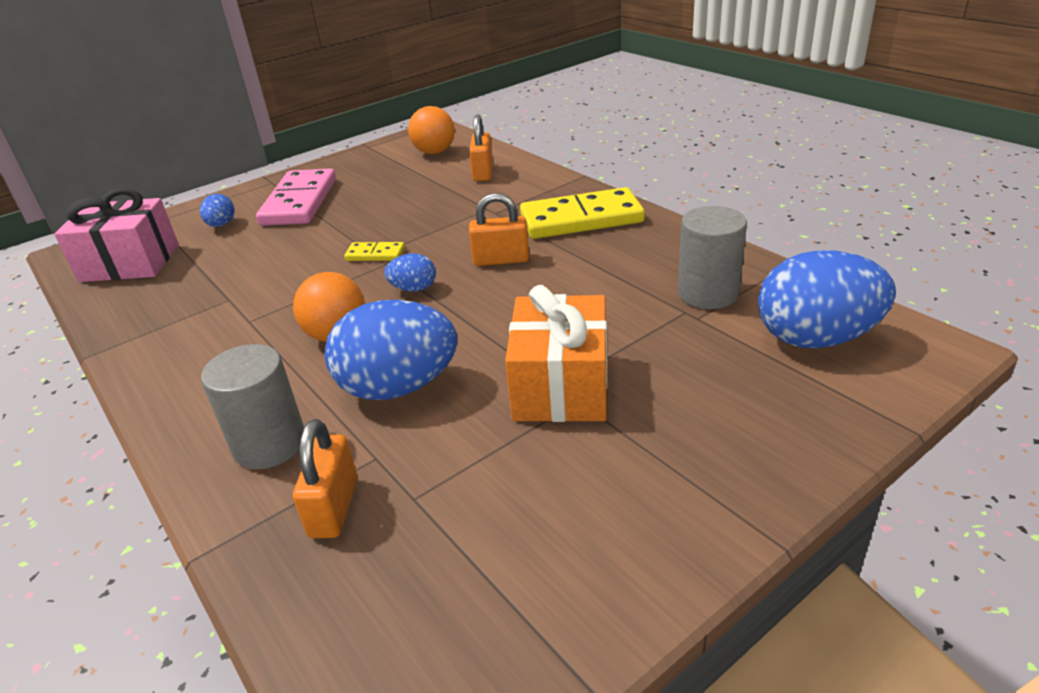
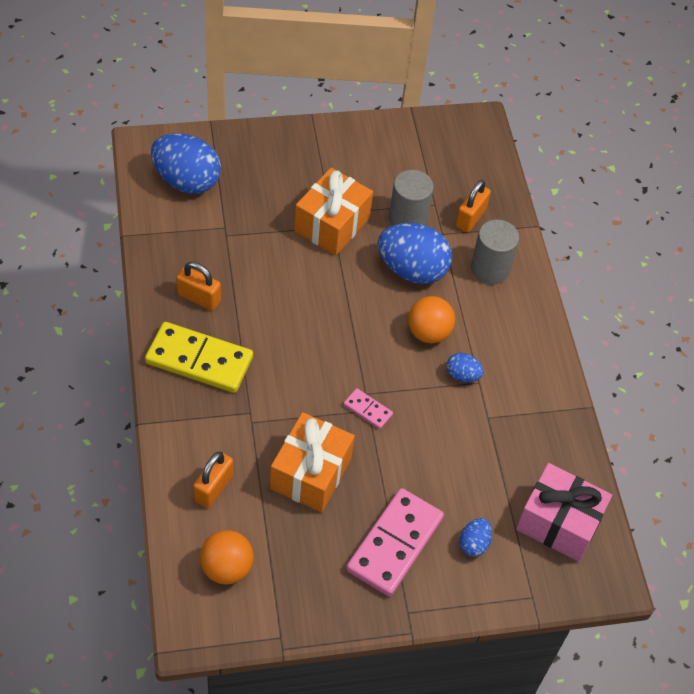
camera: 160 degrees left, 20 degrees up
yellow domino [344,242,405,261] -> pink domino [343,388,393,429]
blue egg [384,253,436,292] -> blue egg moved to [446,353,484,382]
orange padlock [469,193,529,266] -> orange padlock moved to [176,262,221,311]
grey cylinder [678,206,747,309] -> grey cylinder moved to [389,170,434,226]
none -> orange gift [270,412,355,512]

